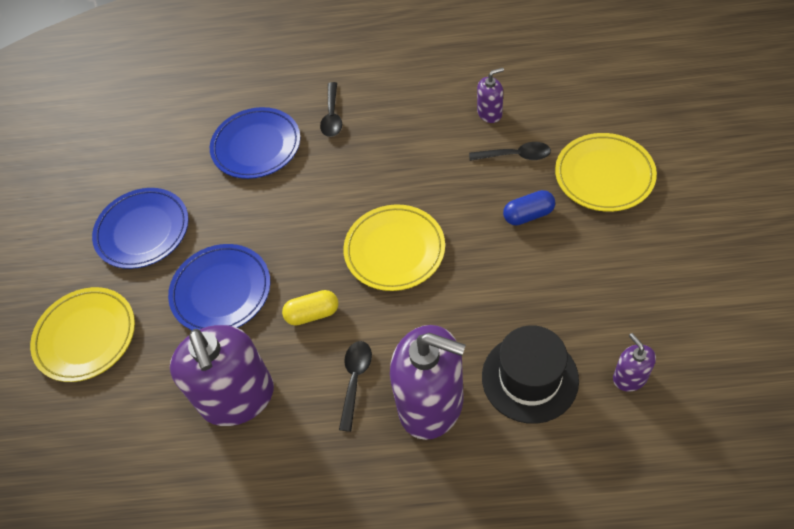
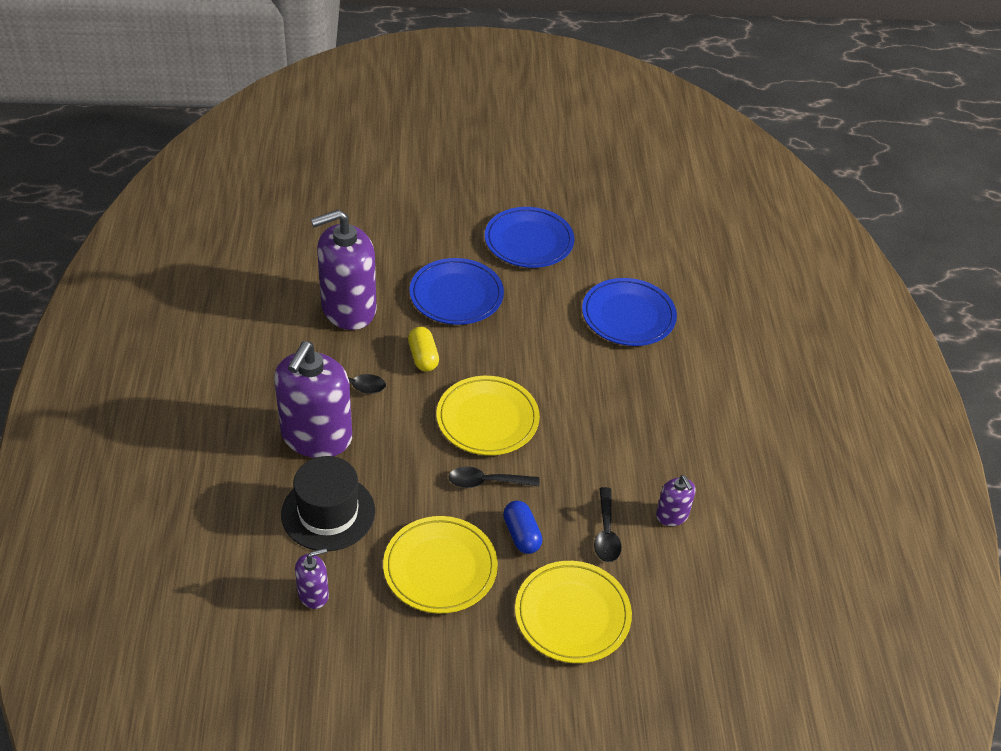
camera: 80 degrees right, 10 degrees down
yellow plate [30,287,135,382] -> yellow plate moved to [383,516,498,614]
black spoon [320,82,342,137] -> black spoon moved to [449,467,539,488]

